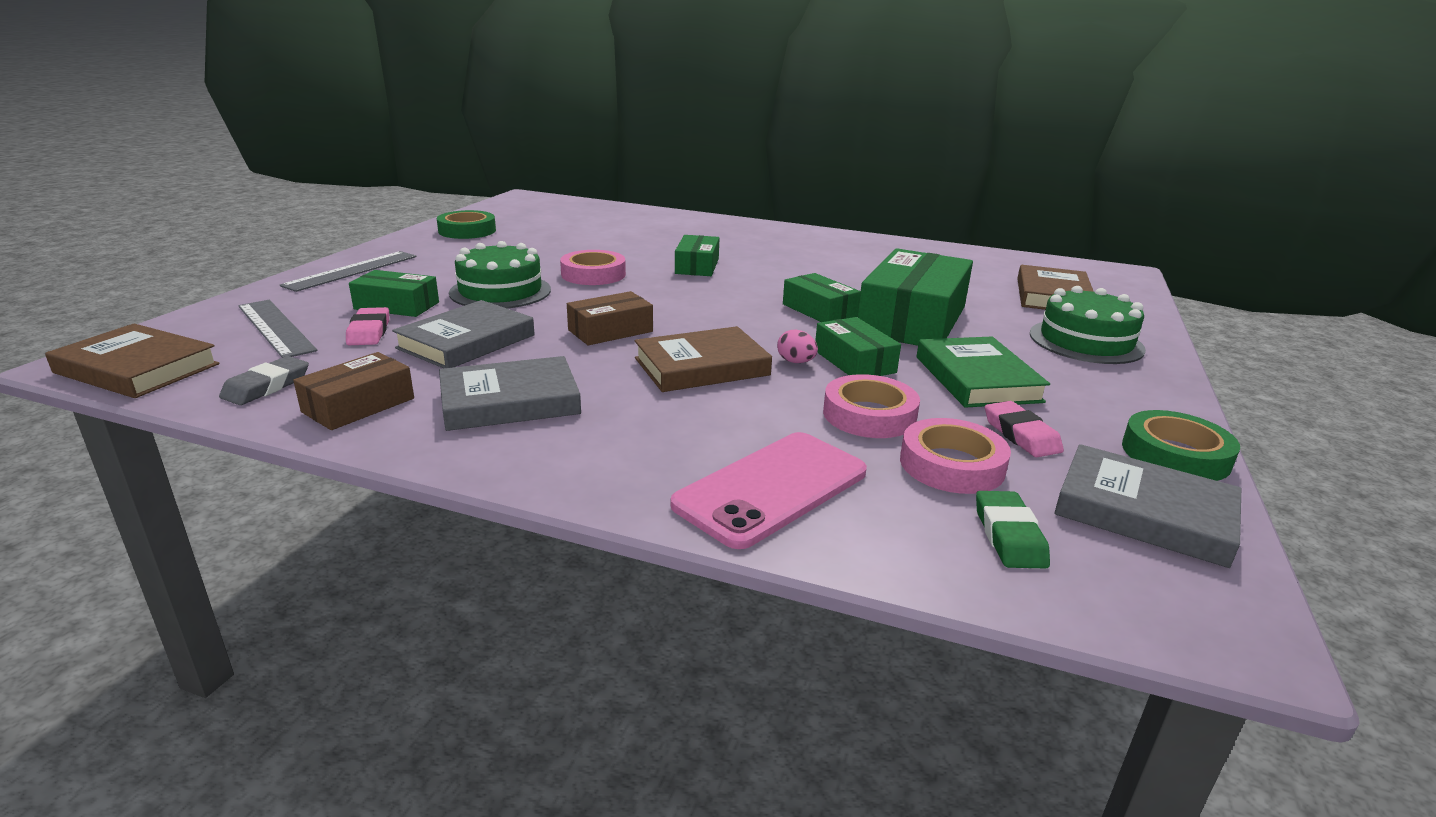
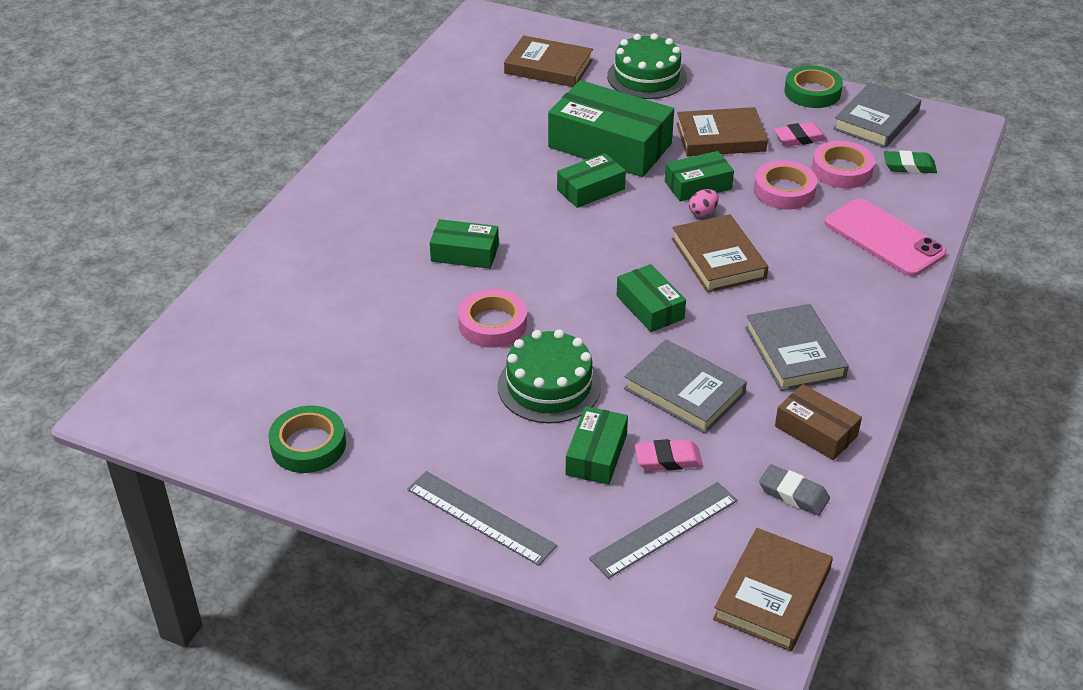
camera: 85 degrees left, 15 degrees up
brown box [567,291,653,345] -> green box [617,264,686,332]
green book [917,336,1050,408] -> brown book [676,107,768,156]

